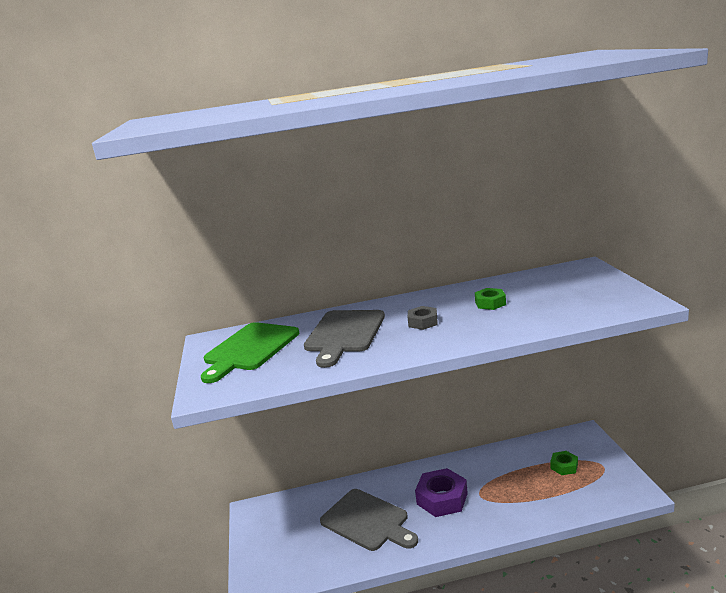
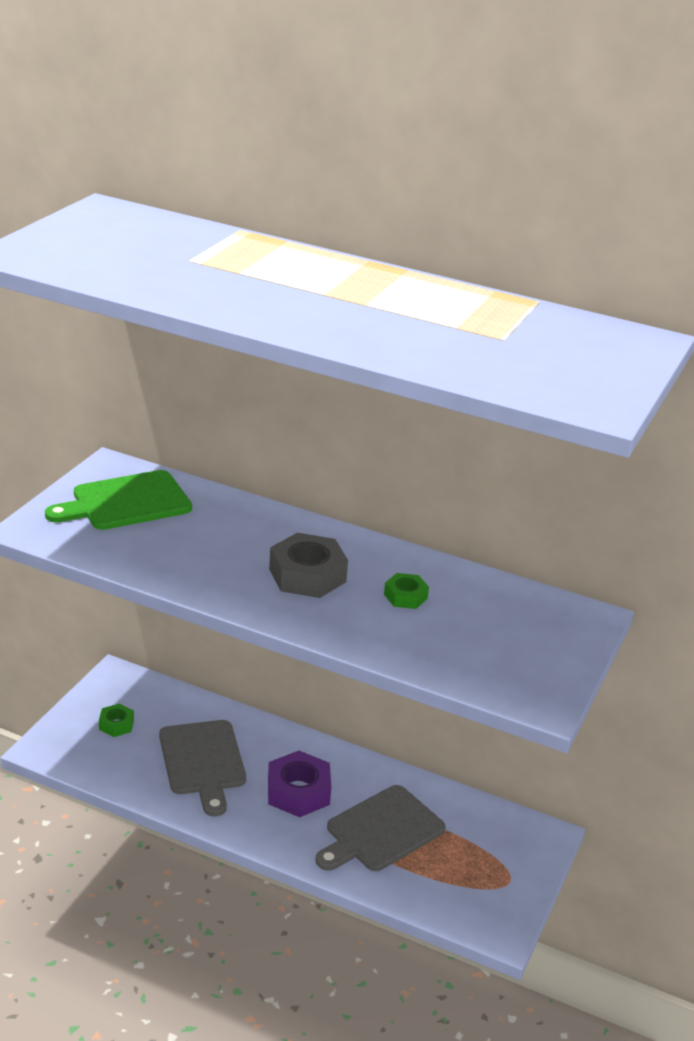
camera: 30 degrees right, 10 degrees up
grey cutting board [304,310,385,368] -> grey cutting board moved to [316,785,446,871]
grey nut [408,306,438,330] -> grey nut [269,533,348,598], size x1.82
green nut [550,451,578,475] -> green nut moved to [99,703,134,737]

